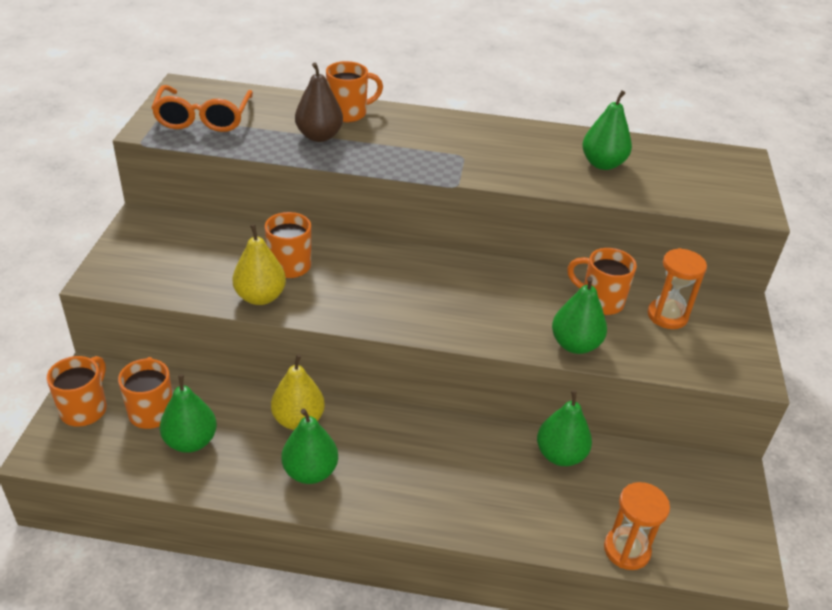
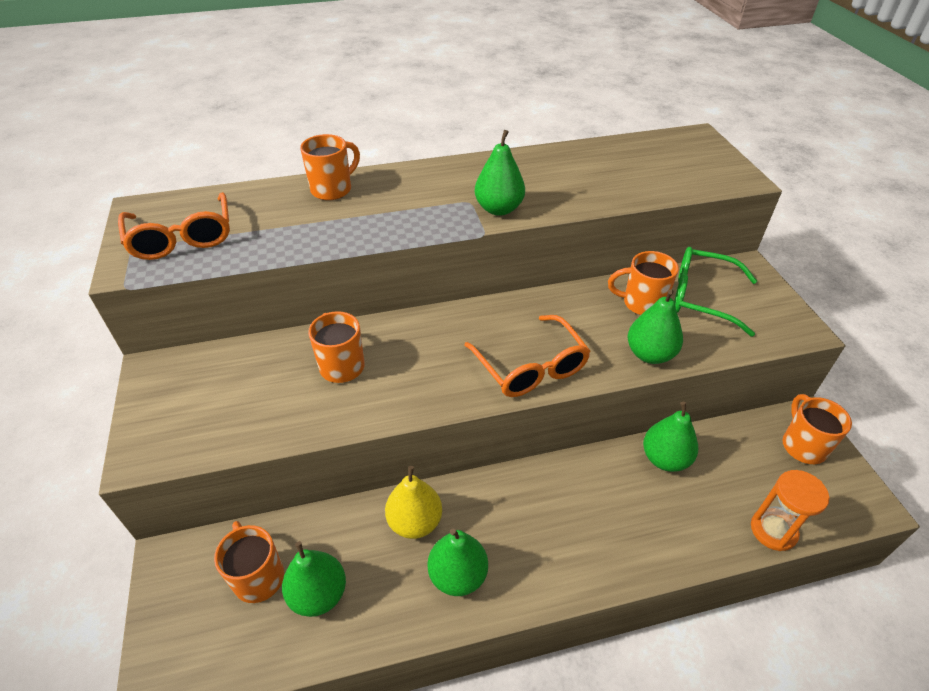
camera: 20 degrees left, 5 degrees up
orange mug [47,356,107,427] -> orange mug moved to [783,394,852,464]
yellow pear [232,224,286,305] -> none
brown pear [295,63,343,142] -> none
green pear [582,90,632,170] -> green pear moved to [475,130,525,216]
orange hourglass [647,248,707,329] -> green glasses [674,247,757,337]
none -> orange glasses [464,315,591,397]

